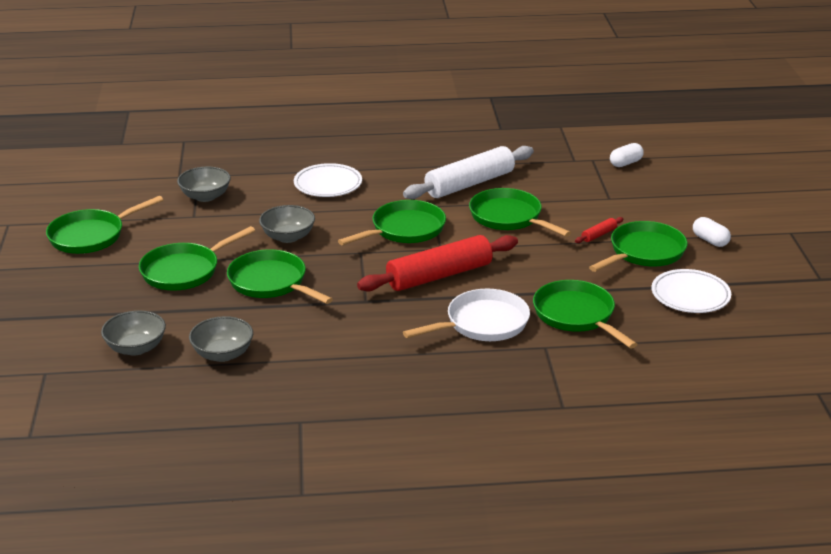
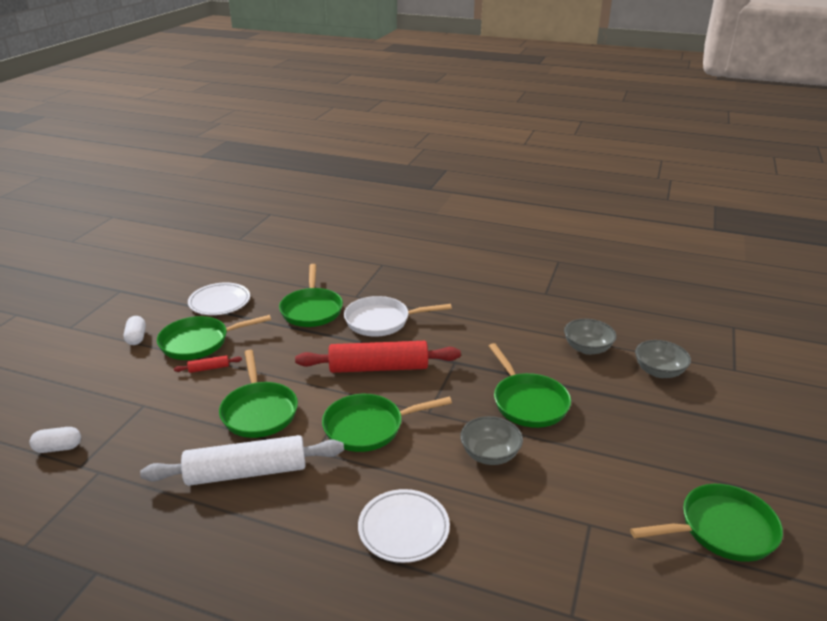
camera: 155 degrees left, 0 degrees up
green pan [139,226,255,291] -> none
grey bowl [177,167,231,202] -> none

